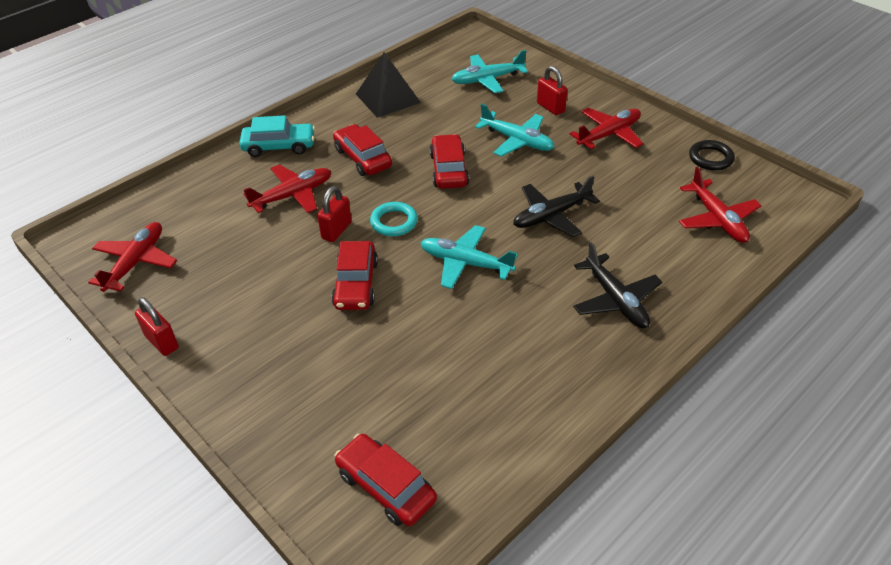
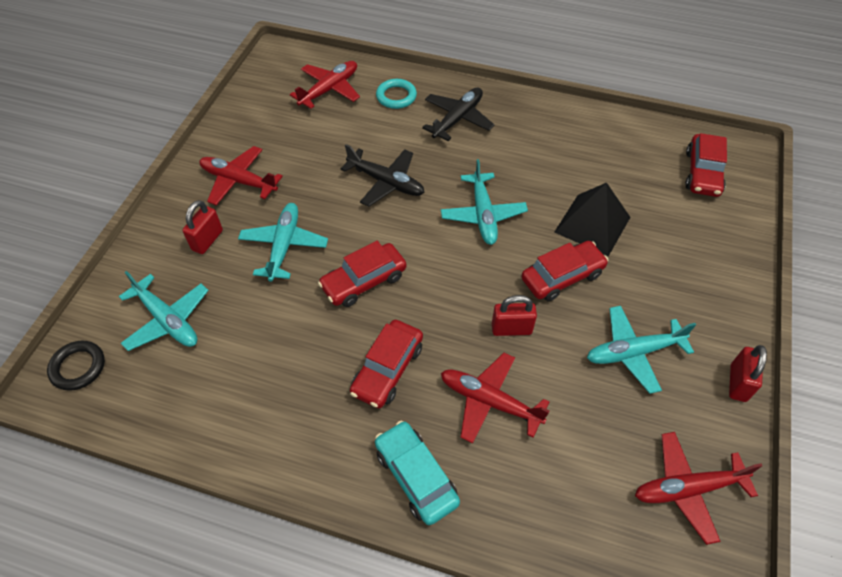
camera: 120 degrees left, 10 degrees up
black pyramid [356,52,421,118] -> black pyramid moved to [555,182,630,256]
turquoise ring [370,202,418,236] -> turquoise ring moved to [376,79,417,109]
black ring [689,140,735,170] -> black ring moved to [47,341,105,391]
none -> turquoise plane [587,306,696,394]

